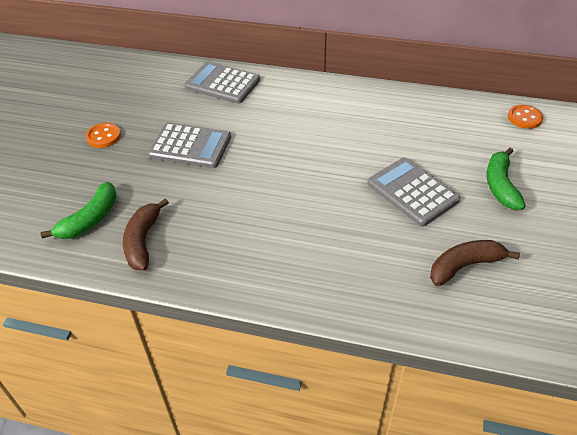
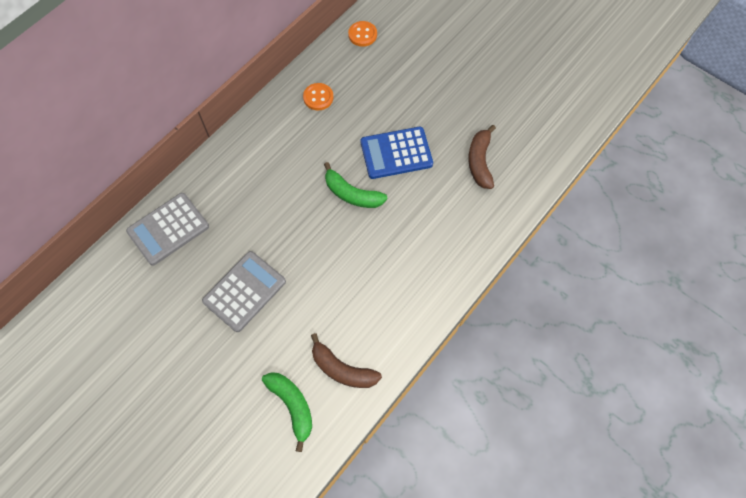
camera: 65 degrees left, 20 degrees up
orange button [85,123,121,148] -> orange button moved to [303,83,334,110]
grey calculator [367,158,460,226] -> blue calculator [361,127,433,179]
green banana [487,148,526,210] -> green banana moved to [324,162,388,208]

